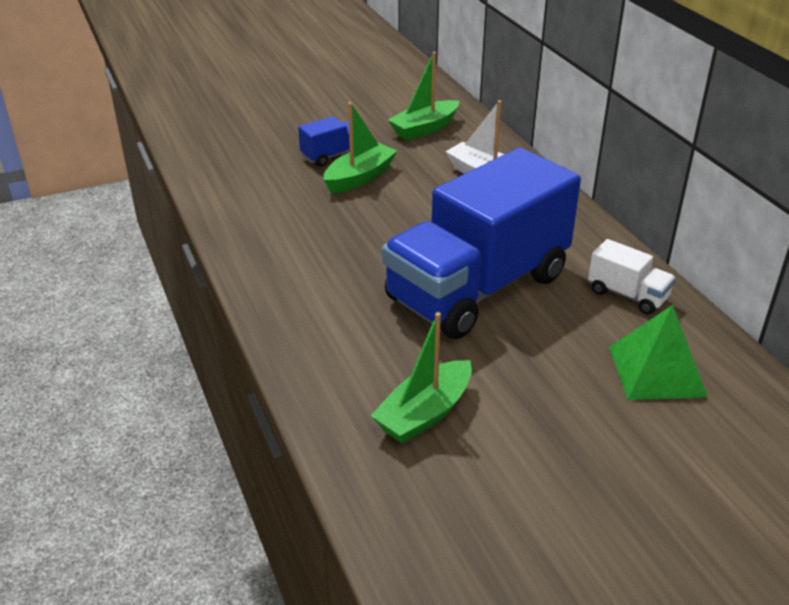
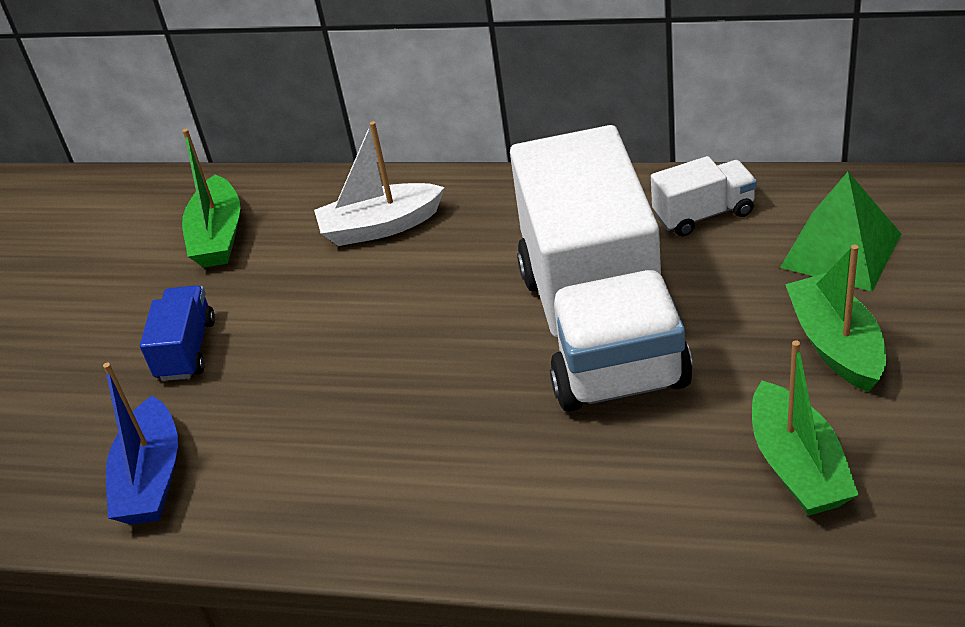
camera: 50 degrees left, 5 degrees up
green boat [324,102,397,193] -> green boat moved to [785,245,886,392]
blue truck [382,148,581,339] -> white truck [510,125,693,412]
none -> blue boat [103,363,178,525]

